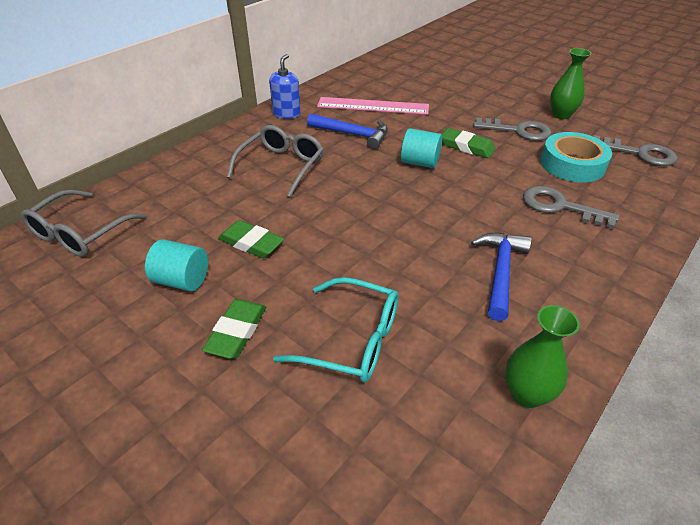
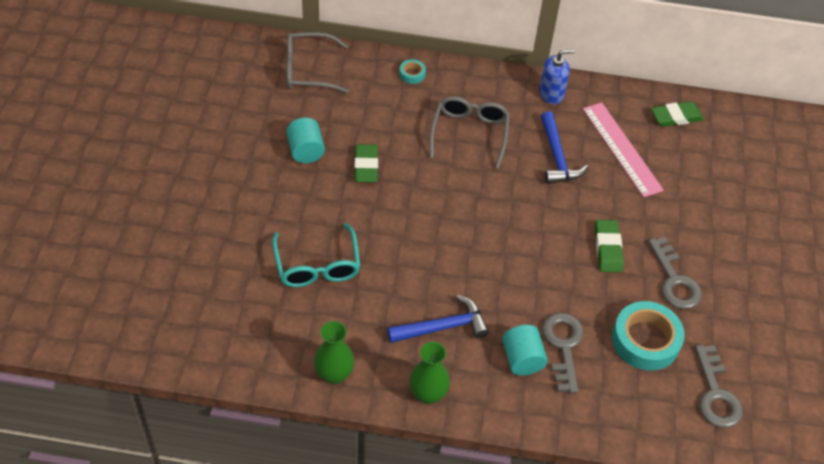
camera: 55 degrees right, 10 degrees up
green eraser [202,299,266,359] -> green eraser moved to [651,101,704,127]
grey glasses [227,125,324,197] -> grey glasses turned 75 degrees counterclockwise [429,96,510,169]
turquoise cylinder [401,128,442,168] -> turquoise cylinder moved to [502,325,548,375]
green vase [550,48,591,119] -> green vase moved to [409,342,450,404]
none -> turquoise tape [399,59,426,84]

